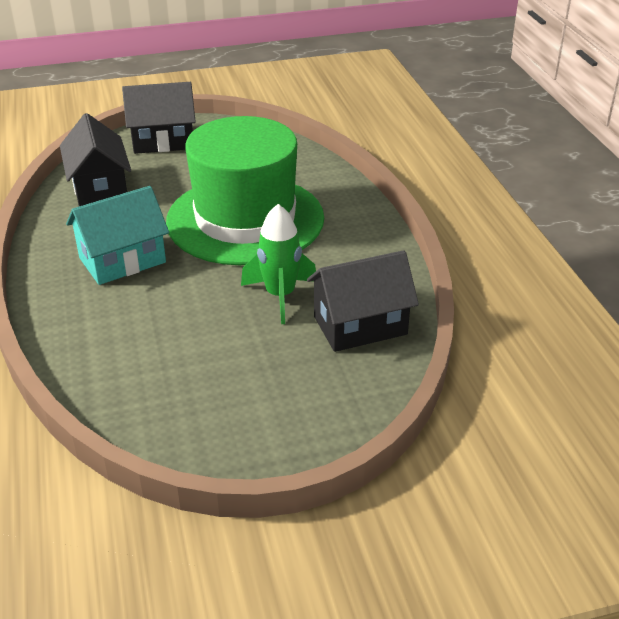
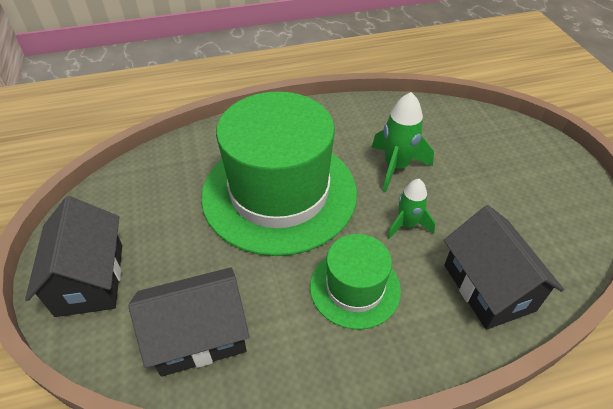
camera: 90 degrees left, 10 degrees up
turquoise house [66,186,169,285] -> green hat [310,234,401,330]
black house [307,250,419,352] -> black house moved to [444,205,564,329]
none -> green rocket [387,179,435,239]

